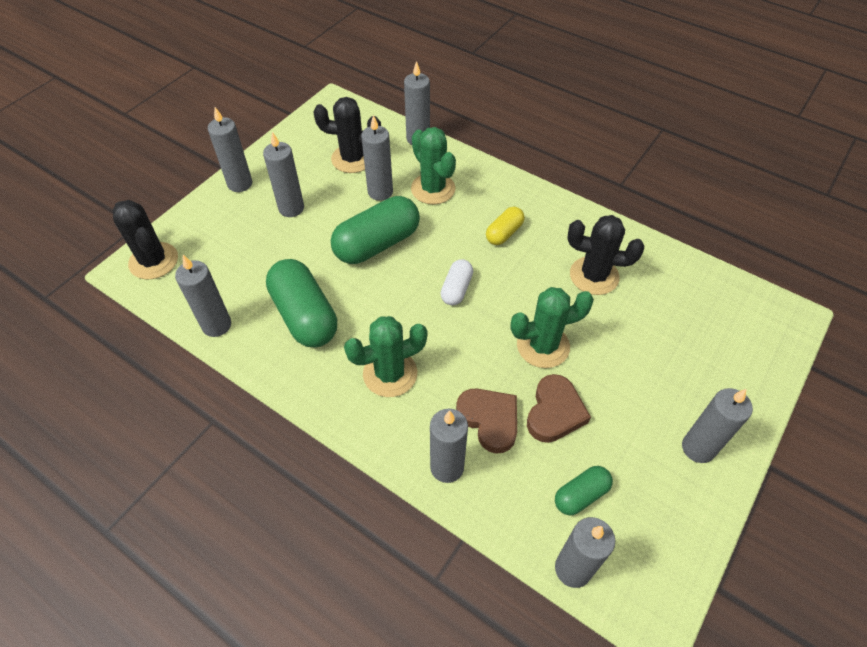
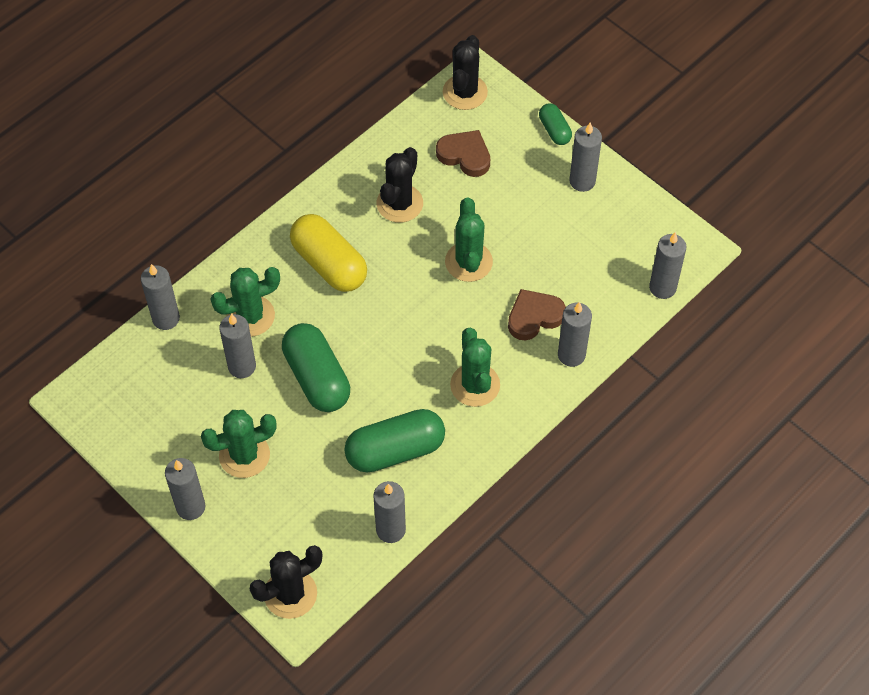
camera: 80 degrees left, 5 degrees up
grey candle [263,132,304,217] -> green cactus [201,410,277,478]
black cactus [313,97,381,173] -> black cactus moved to [443,35,488,110]
white capsule [441,259,473,305] -> none
yellow capsule [486,207,525,245] -> yellow capsule [290,214,367,292], size x1.90
brown heart [527,374,591,443] -> brown heart moved to [436,130,490,177]
green capsule [555,466,613,515] -> green capsule moved to [539,103,572,145]

